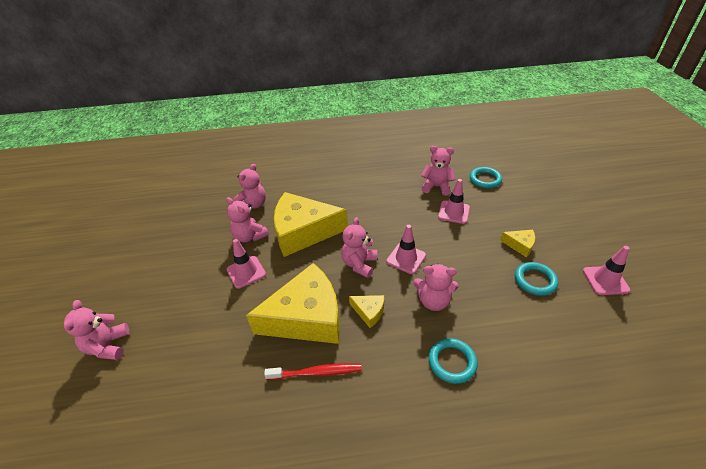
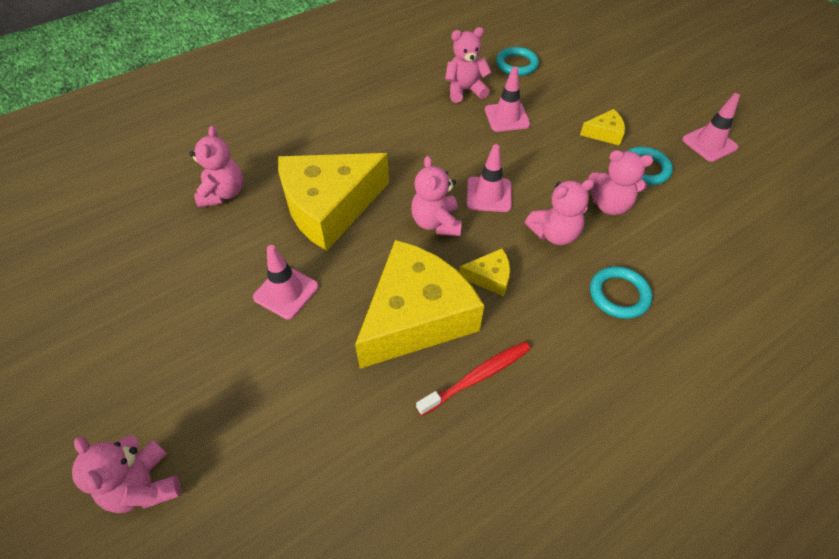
camera: 30 degrees left, 10 degrees up
pink teddy bear [226,197,269,243] -> pink teddy bear moved to [589,150,653,215]

